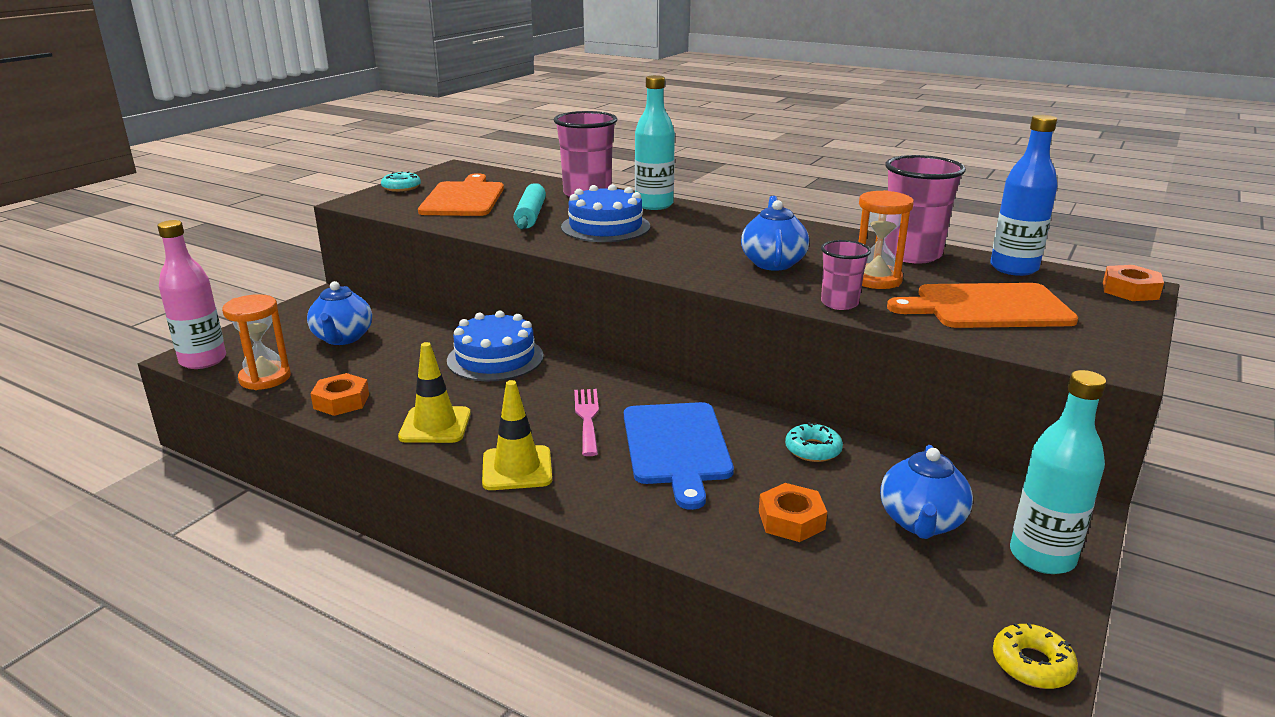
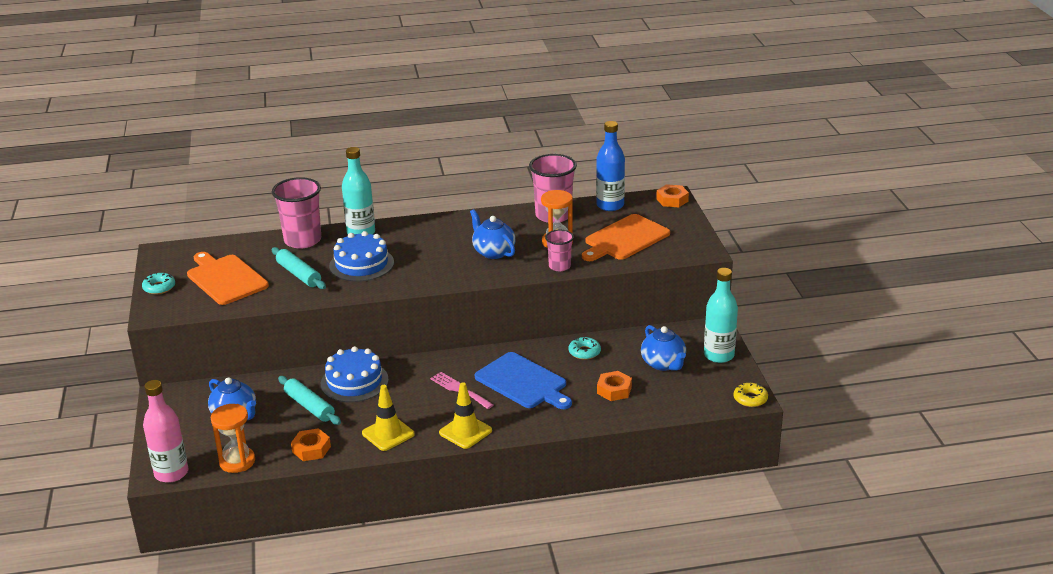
camera: 40 degrees left, 5 degrees up
none -> turquoise rolling pin [278,376,341,425]

